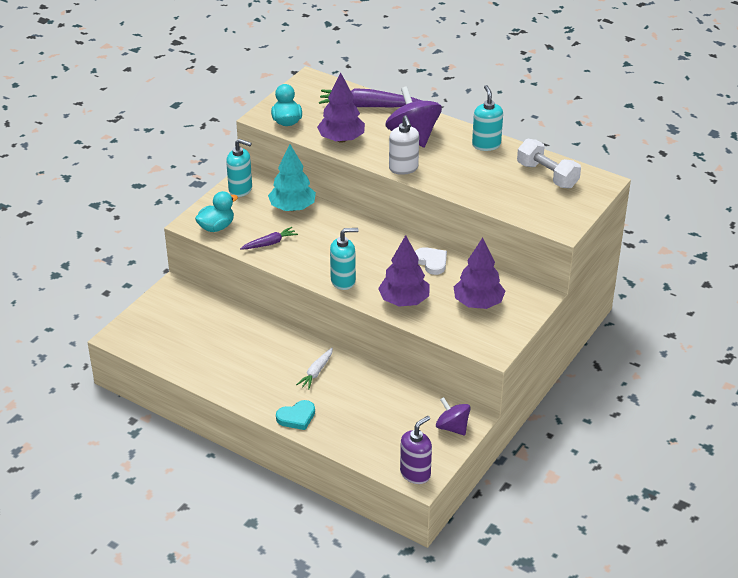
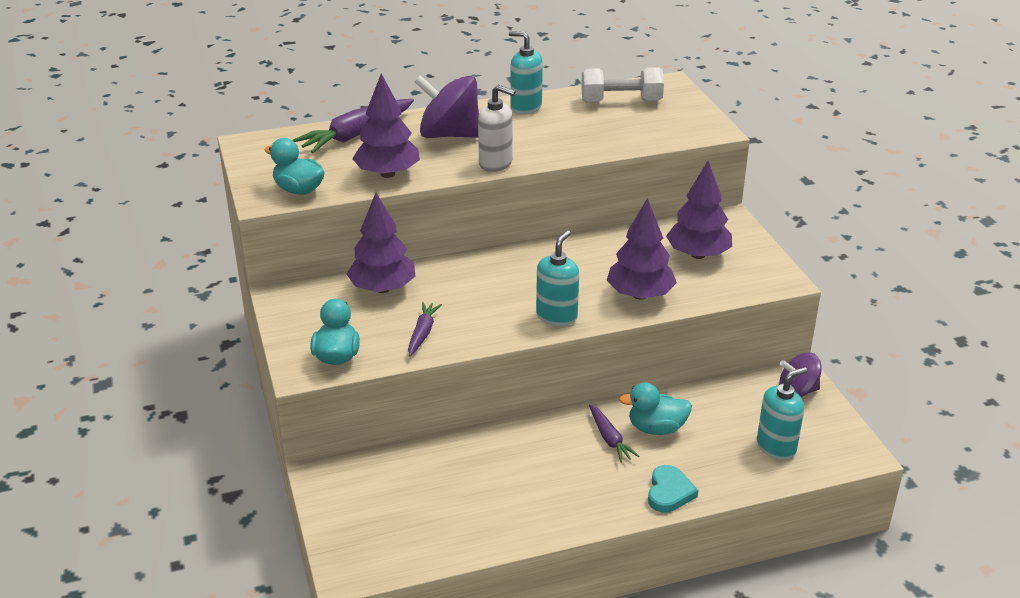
camera: 50 degrees left, 5 degrees down
turquoise soap dispenser [226,139,252,197] -> turquoise soap dispenser moved to [757,367,807,460]
turquoise tree [268,144,316,211] -> purple tree [347,193,415,293]
white carrot [296,348,333,390] -> purple carrot [589,404,639,463]
purple soap dispenser [400,416,432,484] -> none
white heart [415,247,447,275] -> none
none -> turquoise duck [619,383,692,435]

